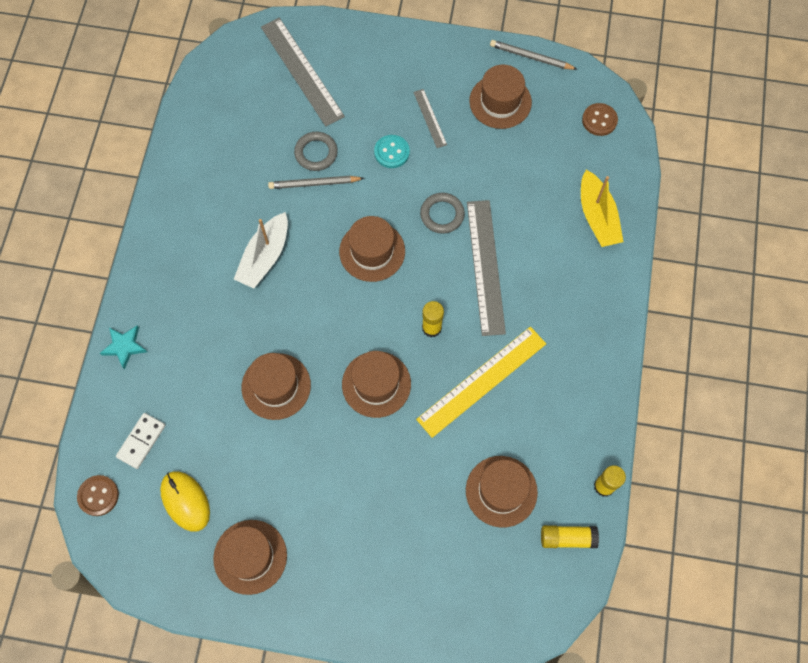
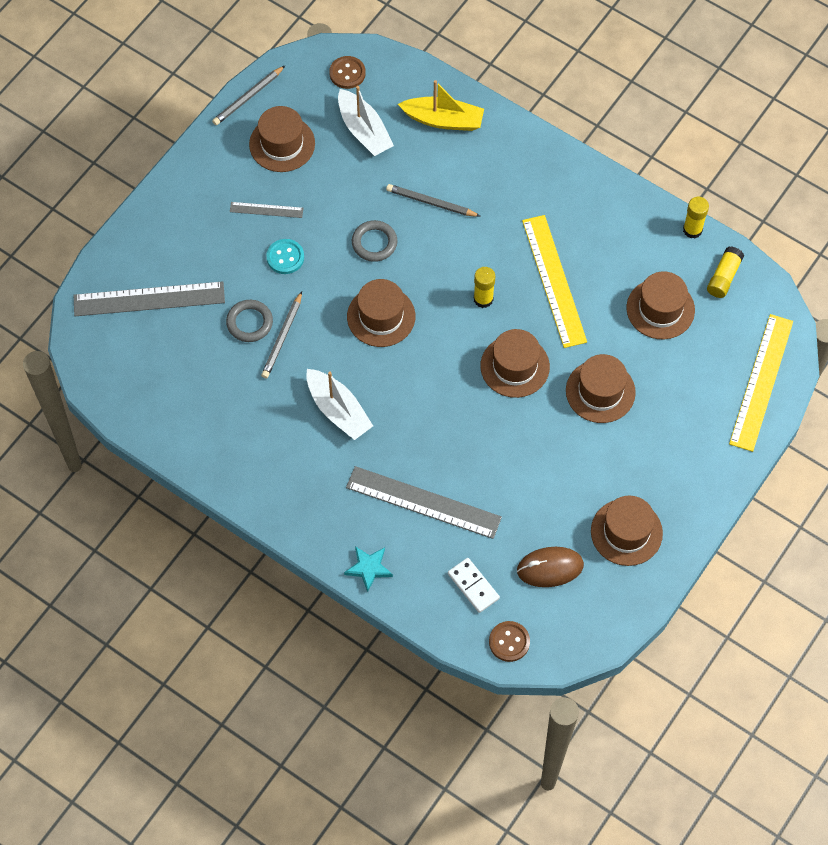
camera: 65 degrees left, 5 degrees down
yellow mouse [160,471,210,532] -> brown mouse [517,547,584,587]
brown hat [242,353,311,420] -> brown hat moved to [566,354,636,423]
grey ruler [467,200,506,336] -> grey ruler moved to [346,466,502,539]
none -> white boat [338,86,394,156]
none -> grey pencil [386,184,481,217]
none -> yellow ruler [729,314,793,452]

